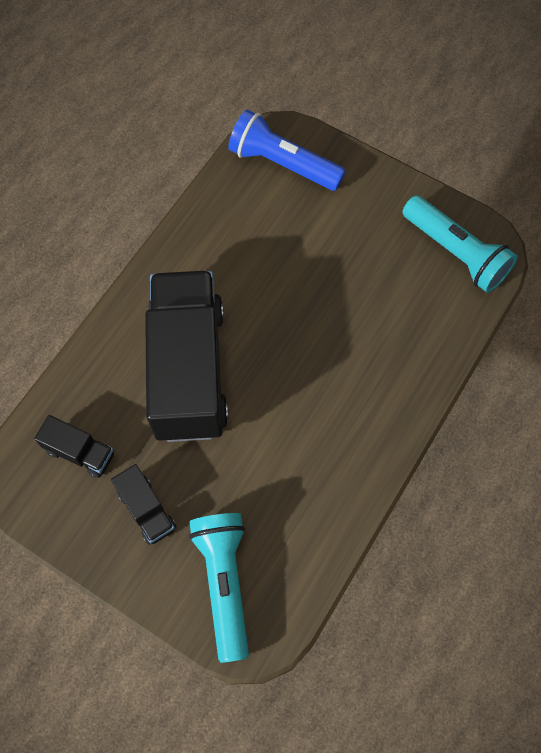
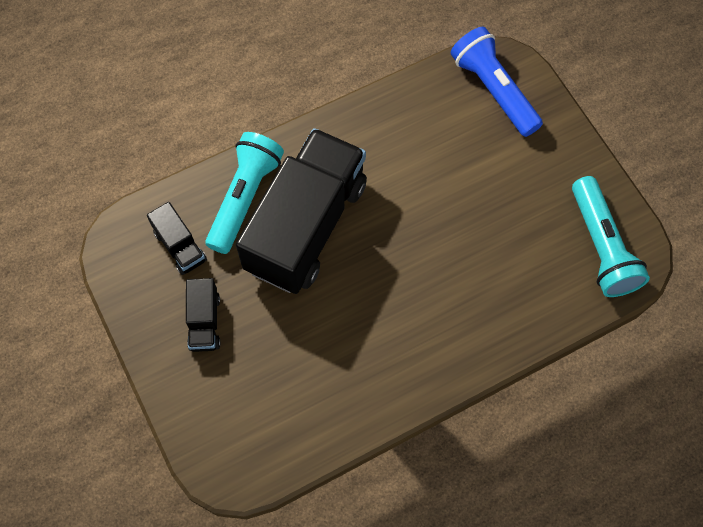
camera: 30 degrees right, 0 degrees up
turquoise flashlight [189,513,249,663] -> turquoise flashlight moved to [205,132,284,254]

